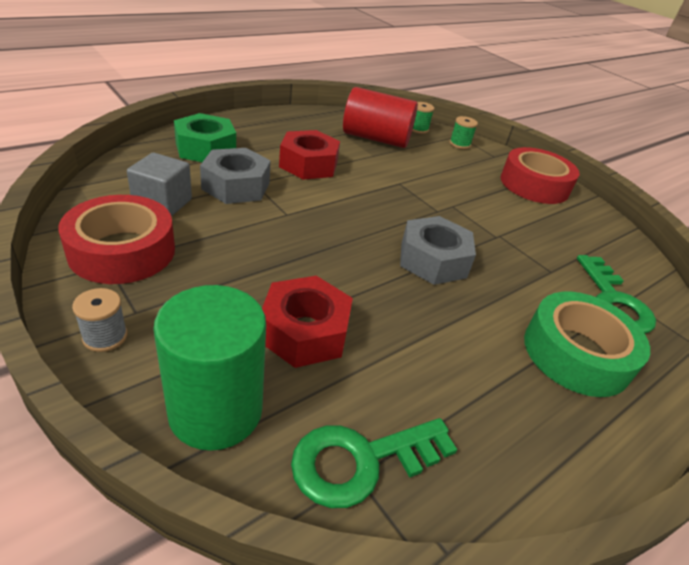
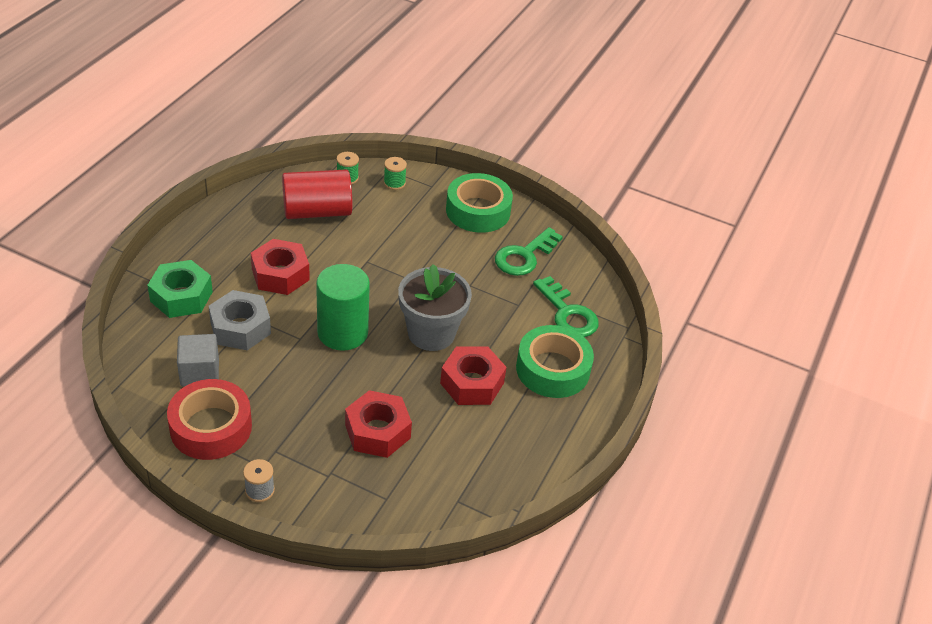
camera: 25 degrees left, 5 degrees up
green cylinder [153,285,266,451] -> green cylinder moved to [316,264,370,351]
green key [291,418,458,508] -> green key moved to [495,227,563,276]
grey nut [400,216,476,285] -> grey flower pot [398,264,472,351]
red tape [500,147,579,204] -> green tape [446,173,513,233]
none -> red nut [440,346,507,405]

